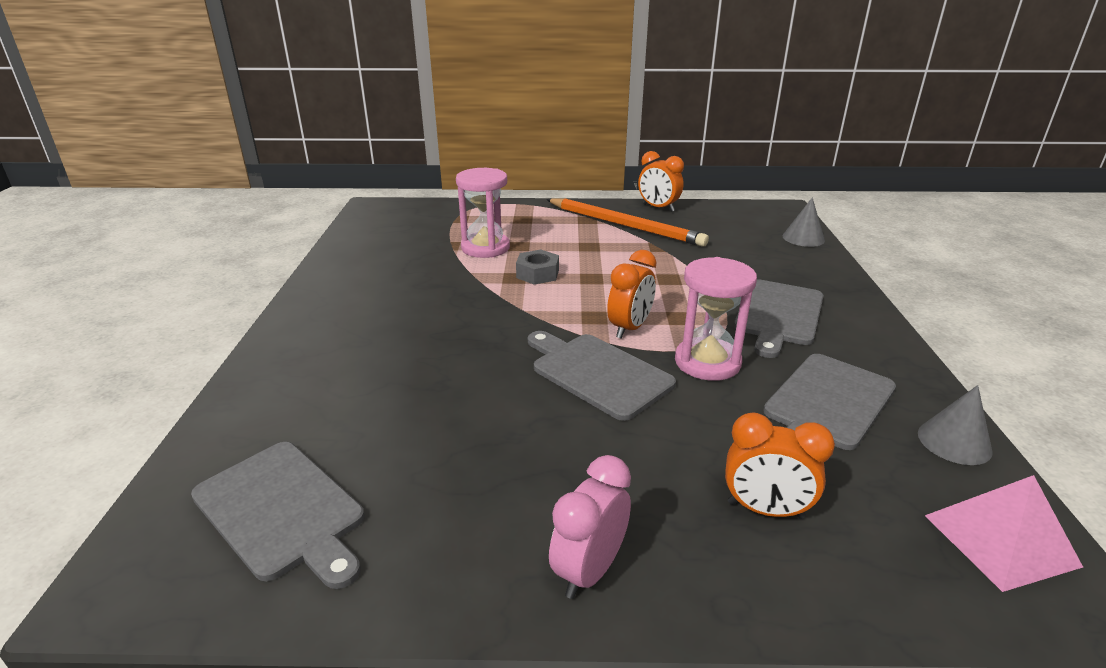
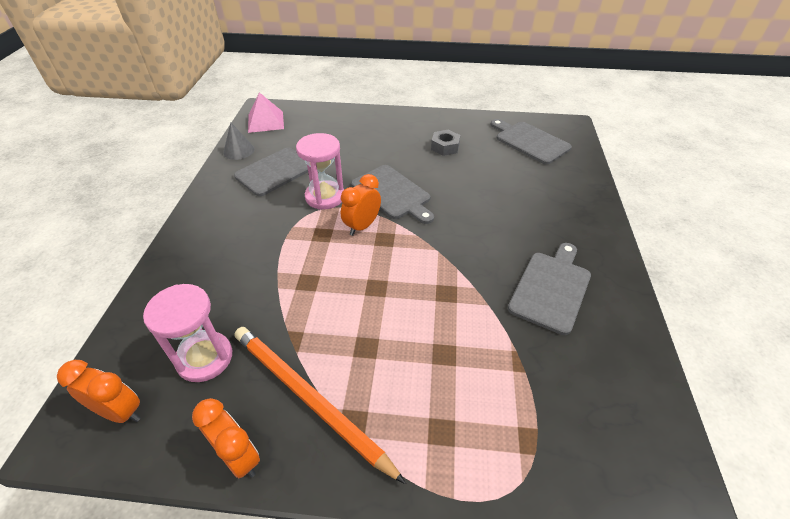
camera: 175 degrees left, 15 degrees up
pink hourglass [456,168,510,258] -> pink hourglass moved to [143,284,232,382]
grey nut [516,250,559,285] -> grey nut moved to [431,130,460,156]
pink clock [549,455,631,599] -> none
orange clock [725,412,835,519] -> orange clock moved to [57,360,141,423]
grey cutting board [734,279,824,358] -> grey cutting board moved to [508,243,591,335]
grey cone [783,197,825,247] -> none

